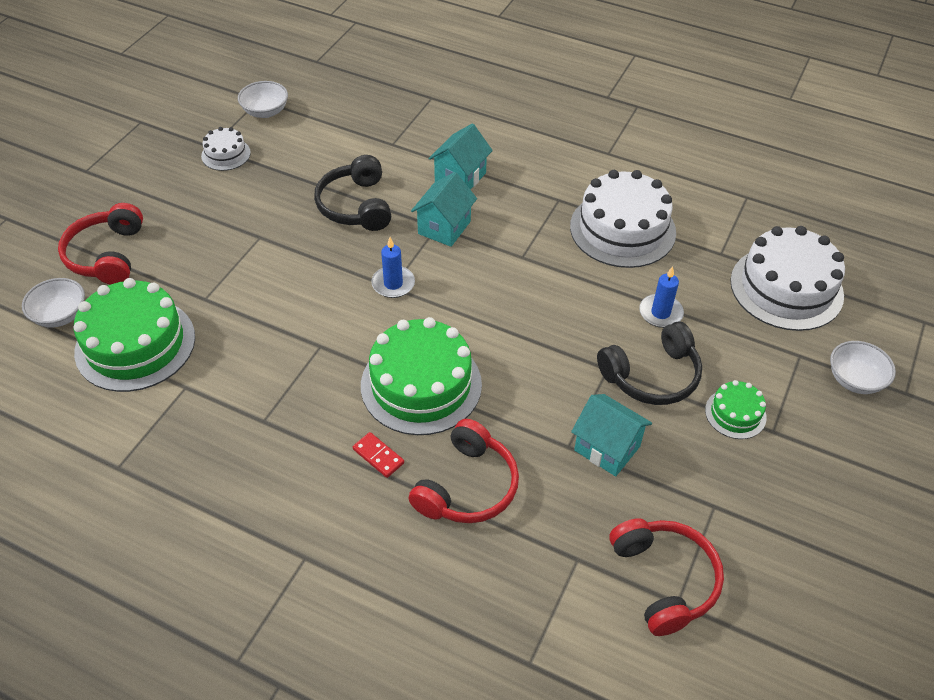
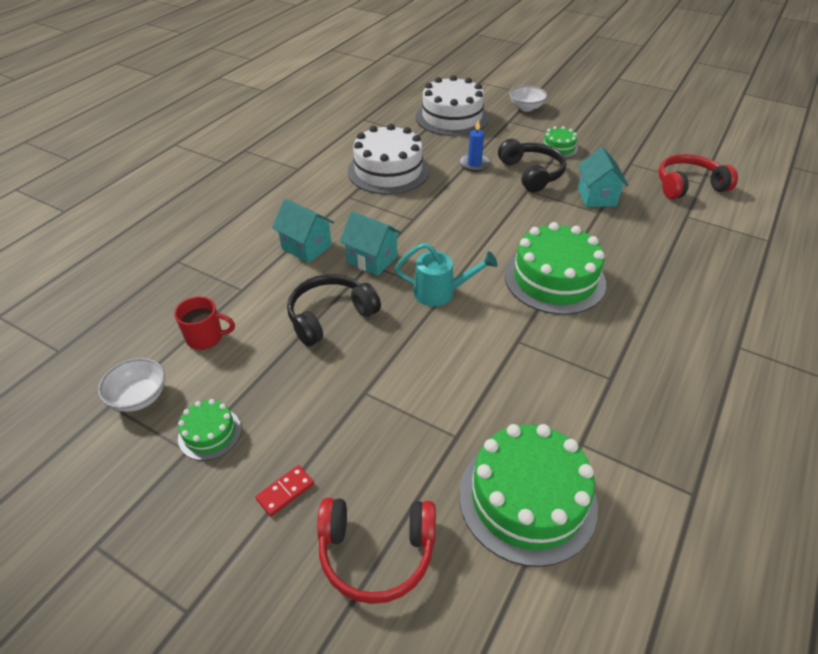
camera: 85 degrees left, 5 degrees down
white bowl [22,278,85,328] -> none
white cake [201,127,251,171] -> green cake [178,399,241,460]
black headphones [314,155,391,231] -> black headphones turned 150 degrees clockwise [287,274,381,347]
red domino [353,432,404,478] -> red domino moved to [255,465,314,516]
blue candle [371,237,415,298] -> turquoise watering can [395,243,497,306]
red headphones [408,419,519,523] -> none
turquoise house [571,394,652,476] -> turquoise house turned 45 degrees counterclockwise [578,147,628,207]
none -> red mug [174,296,235,350]

